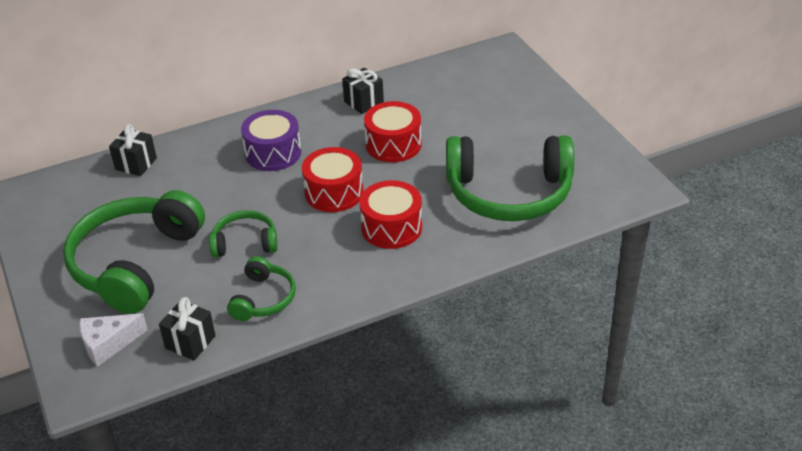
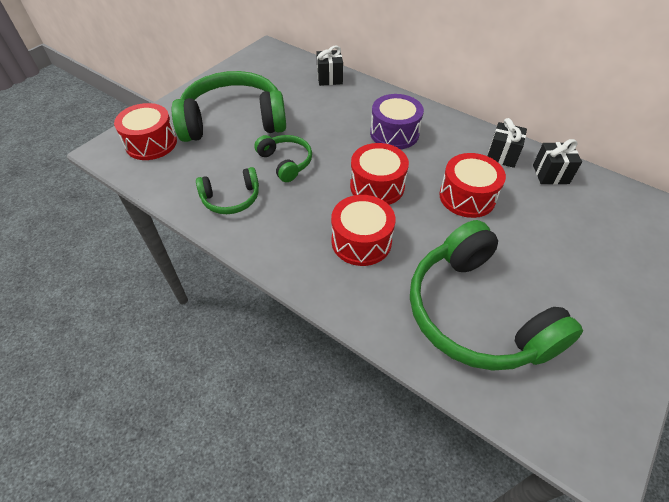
camera: 60 degrees right, 10 degrees up
white cheese [79,313,148,367] -> red drum [114,103,177,160]
black gift [159,297,216,360] -> black gift moved to [533,139,582,184]

